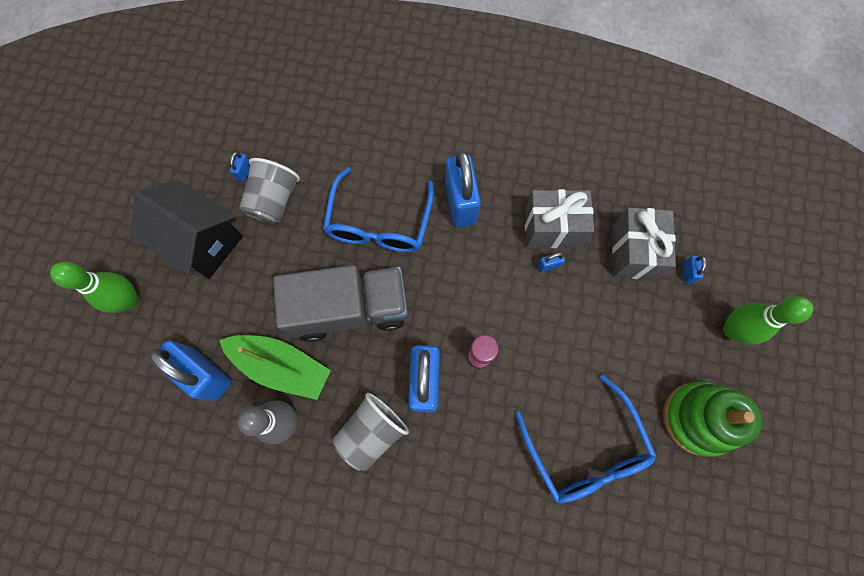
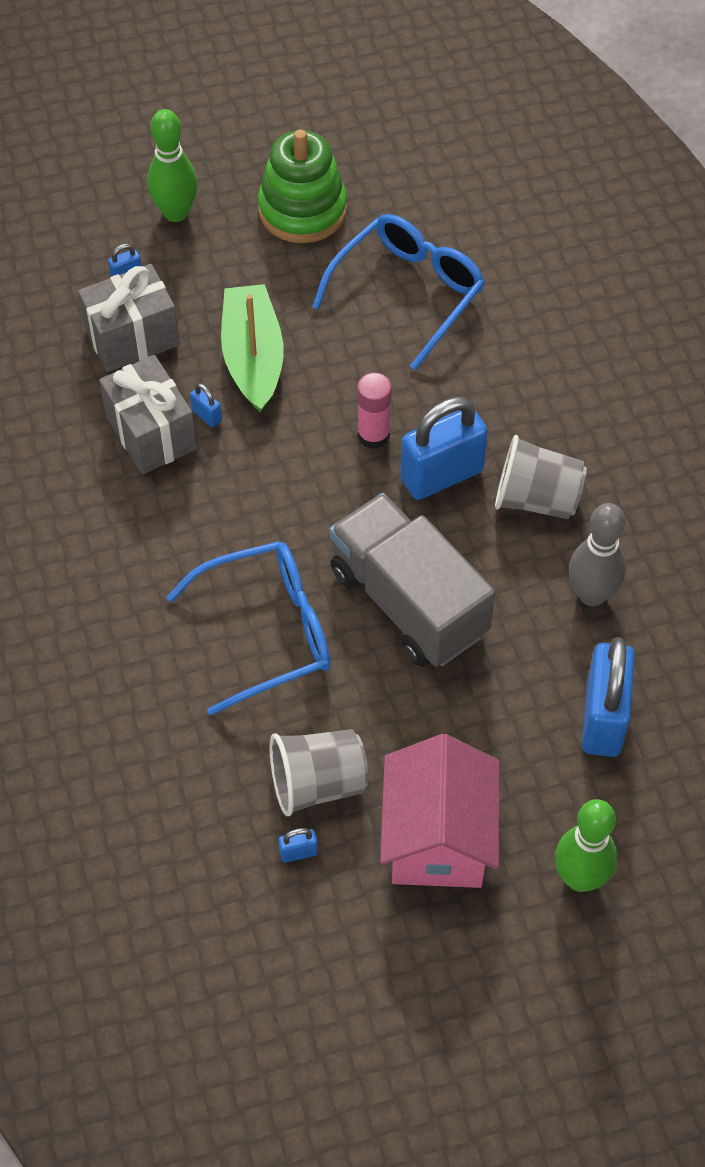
camera: 120 degrees left, 15 degrees down
black house [131,180,243,279] -> pink house [380,734,500,888]
green boat [219,335,331,400] -> green boat moved to [221,284,284,413]
blue padlock [445,150,481,227] -> none

